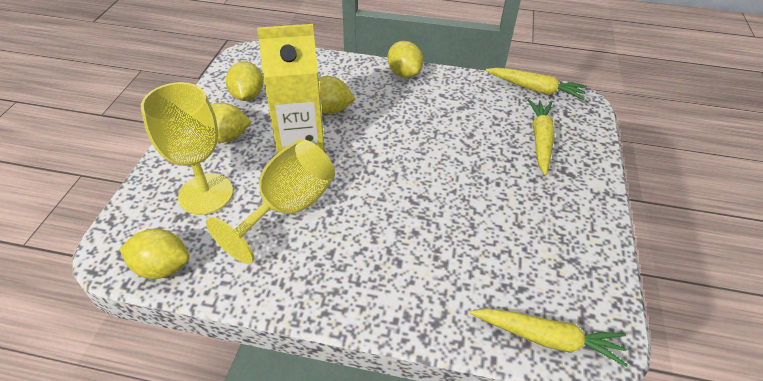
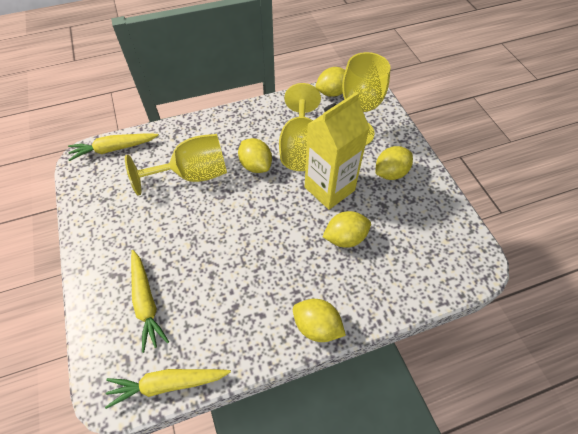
camera: 150 degrees right, 10 degrees up
yellow lemon [226,61,263,101] -> yellow lemon moved to [238,138,272,173]
none -> yellow goblet [125,134,227,195]

